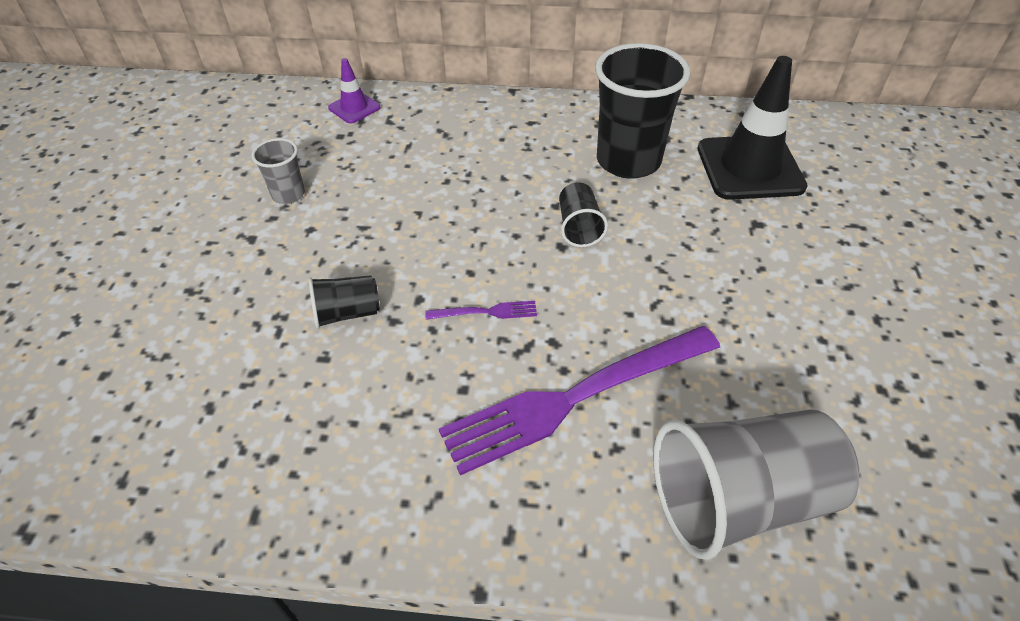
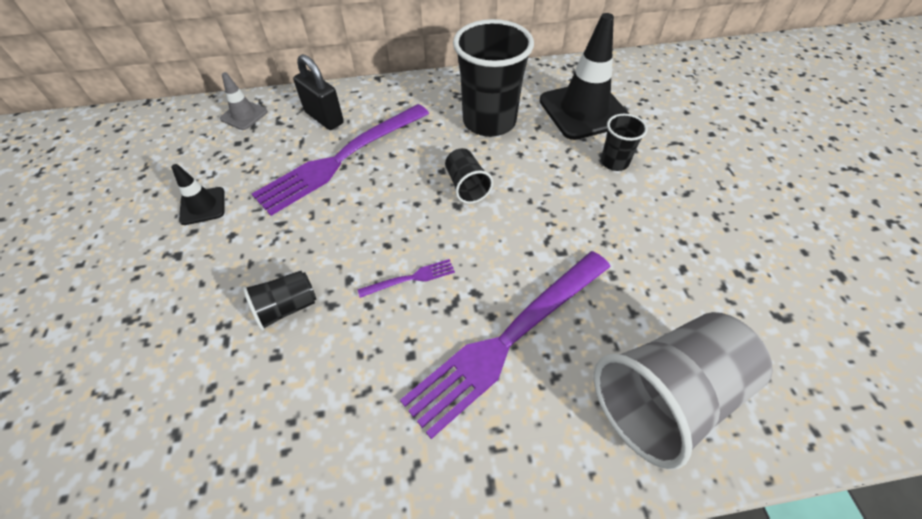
camera: 15 degrees left, 5 degrees up
grey cup [252,138,305,204] -> black traffic cone [171,164,225,225]
purple traffic cone [328,58,380,124] -> grey traffic cone [220,72,268,130]
none -> purple fork [252,104,429,216]
none -> black padlock [293,54,344,130]
none -> black cup [601,114,648,171]

